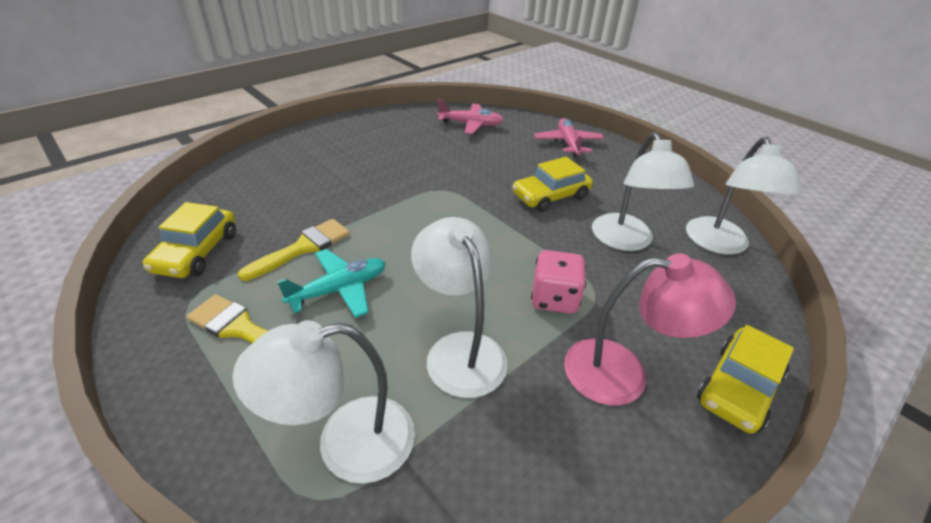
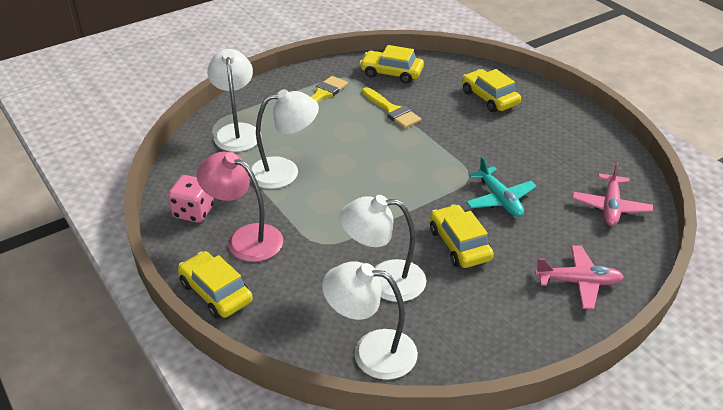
camera: 100 degrees right, 0 degrees up
turquoise plane [277,249,386,318] -> turquoise plane moved to [466,156,537,217]
pink dice [531,250,586,314] -> pink dice moved to [168,175,214,223]
pink lamp [564,254,736,405] -> pink lamp turned 105 degrees clockwise [197,152,283,262]
none -> yellow car [462,69,521,112]

